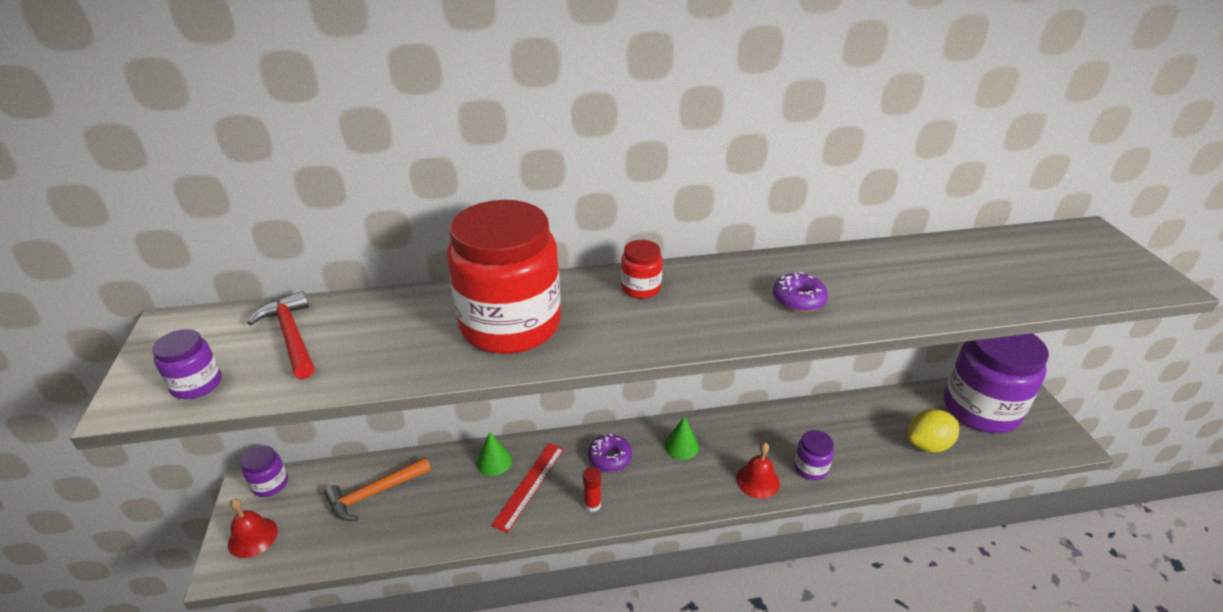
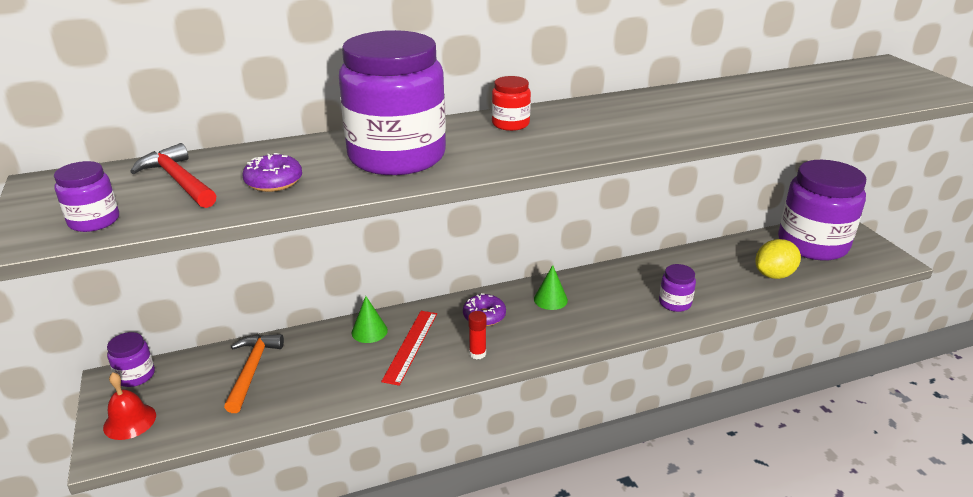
camera: 10 degrees left, 5 degrees down
orange hammer [324,457,431,521] -> orange hammer turned 135 degrees clockwise [224,334,284,413]
red jar [447,200,561,354] -> purple jar [339,30,446,175]
red bell [736,442,780,499] -> none
purple donut [773,272,828,312] -> purple donut moved to [242,153,302,192]

